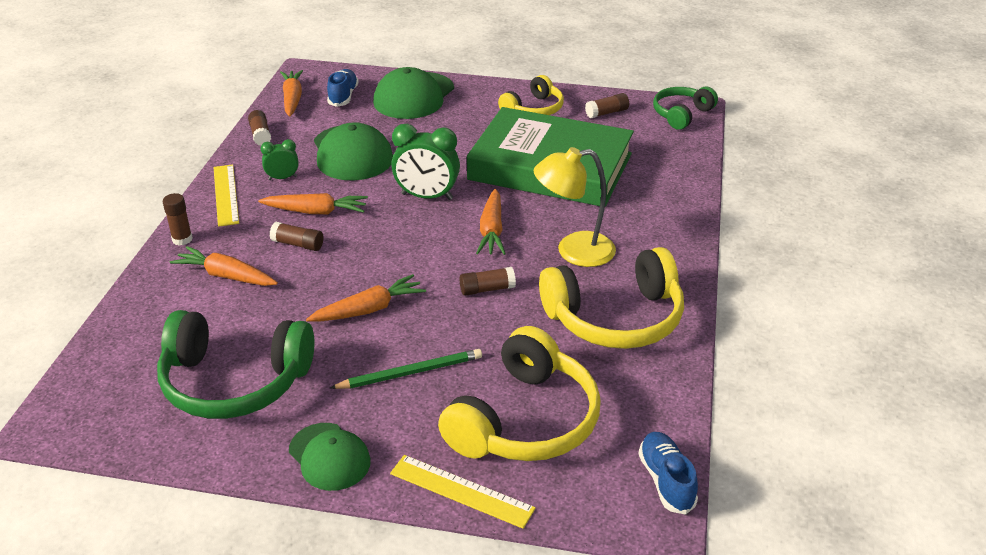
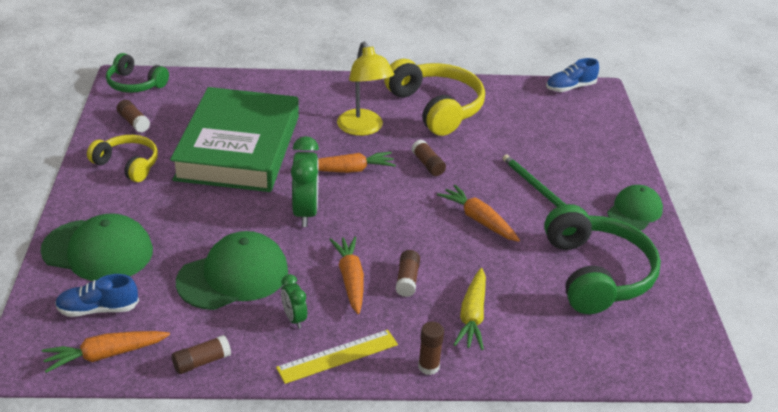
camera: 105 degrees left, 0 degrees up
orange carrot [170,246,278,286] -> yellow carrot [453,268,486,350]
yellow ruler [390,455,536,529] -> none
yellow headphones [438,326,601,461] -> none

